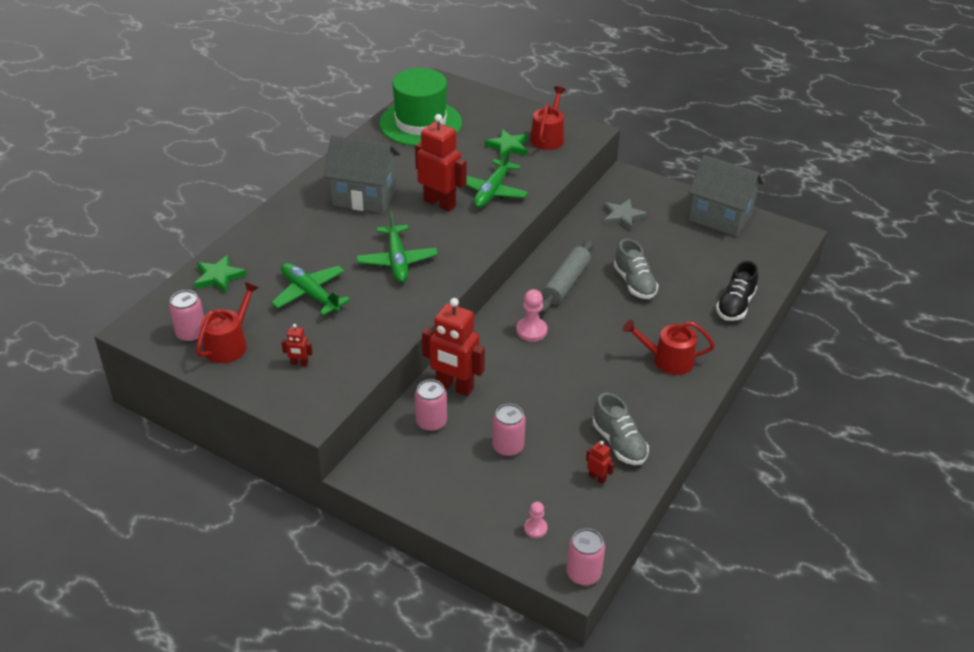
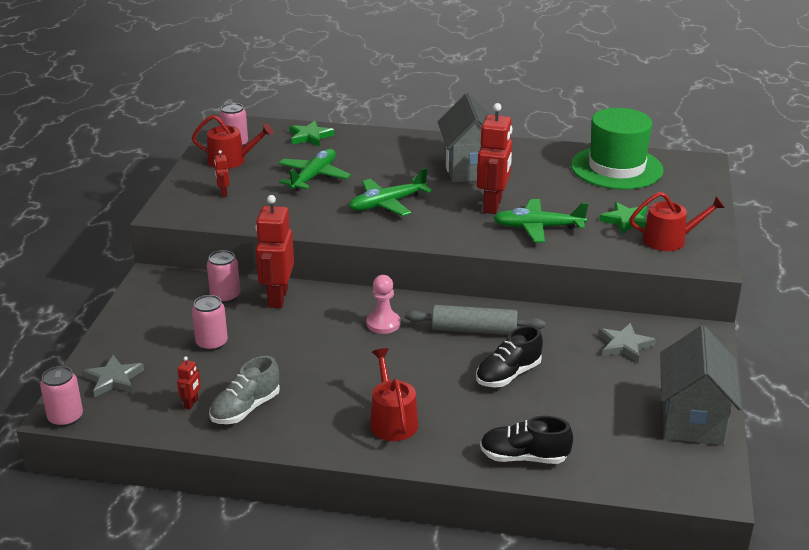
camera: 70 degrees right, 10 degrees down
pink pawn [524,502,548,538] -> grey star [83,355,144,397]
grey shoe [614,239,658,299] -> black shoe [476,325,543,387]

